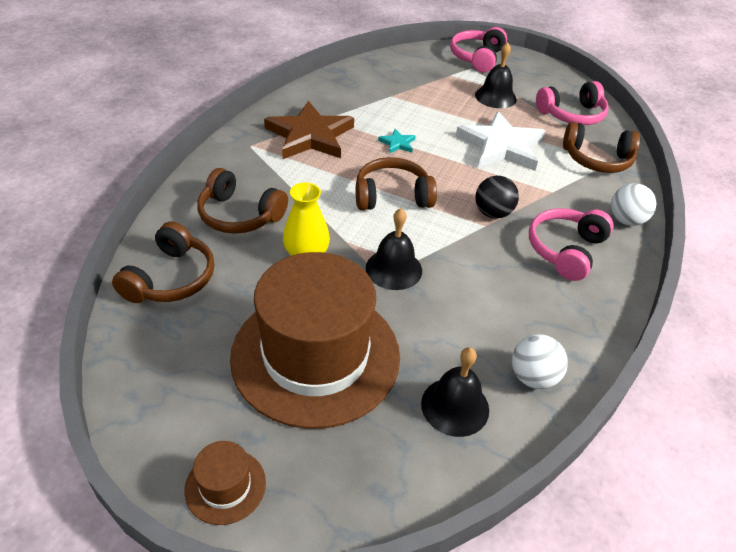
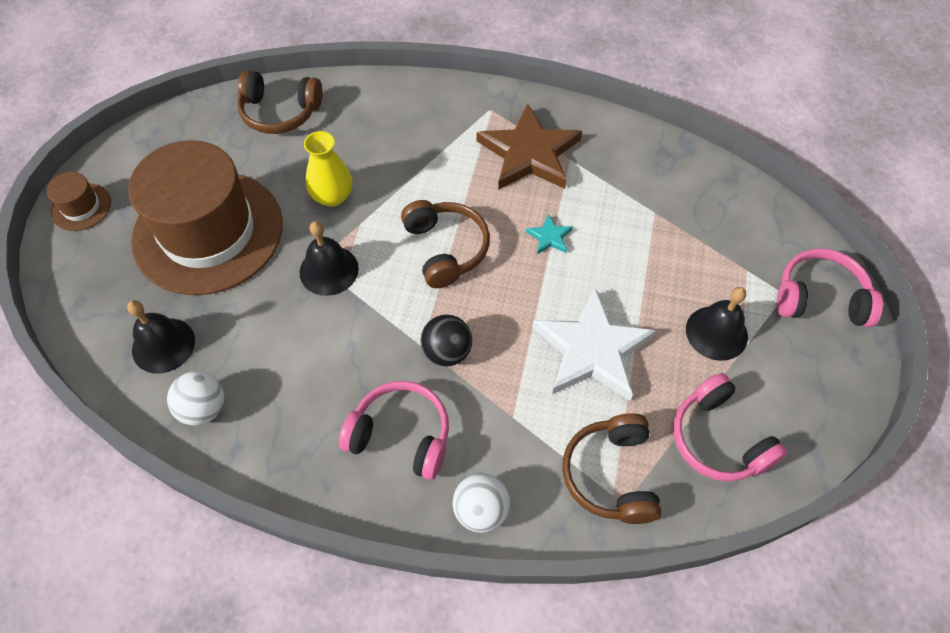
camera: 80 degrees right, 15 degrees up
brown headphones [197,168,288,234] -> none

